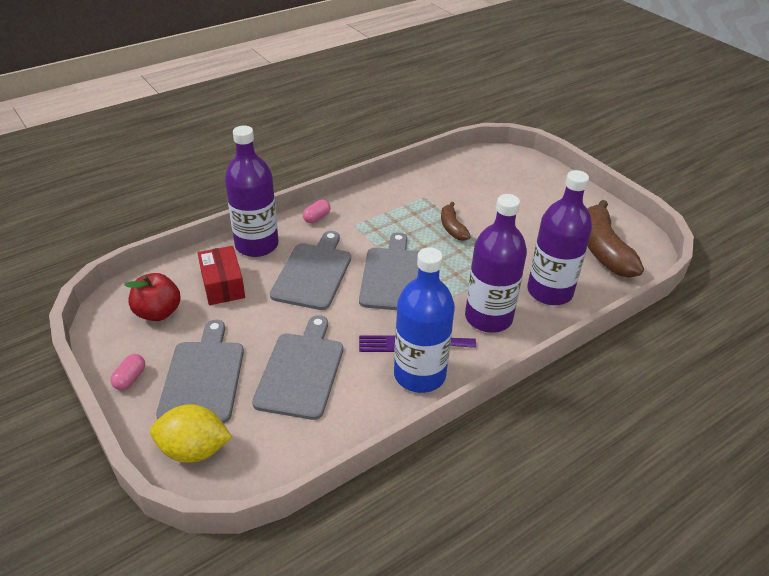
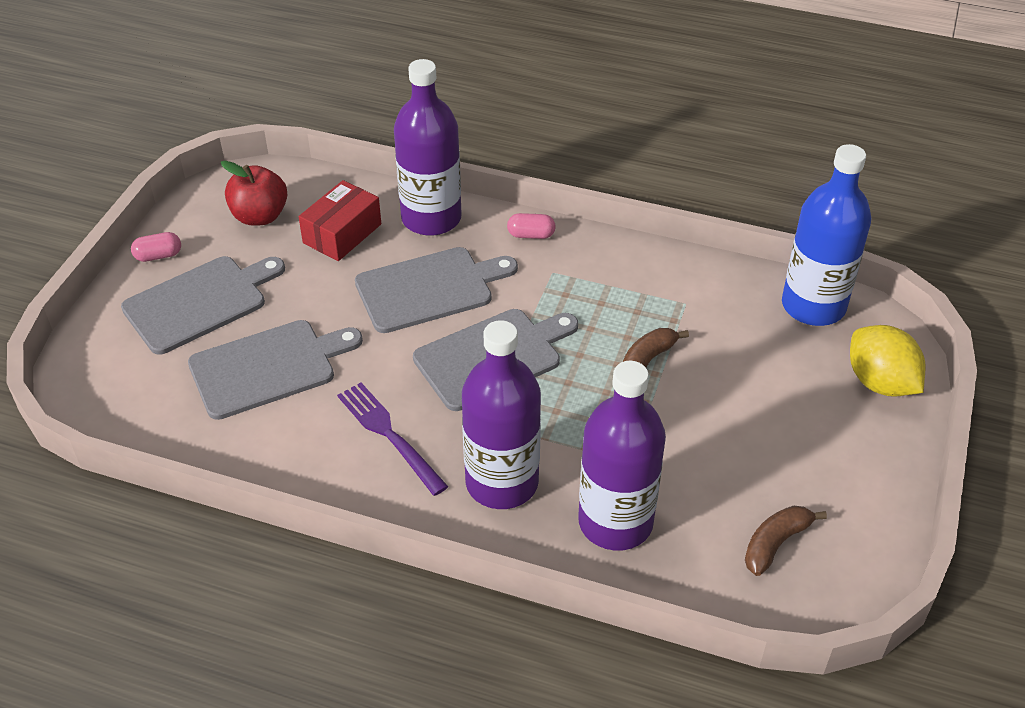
camera: 55 degrees right, 5 degrees up
yellow lemon [150,404,232,463] -> yellow lemon moved to [850,325,925,397]
blue bottle [394,247,455,393] -> blue bottle moved to [782,144,871,326]
brown banana [587,200,644,278] -> brown banana [745,506,827,576], size x0.53

